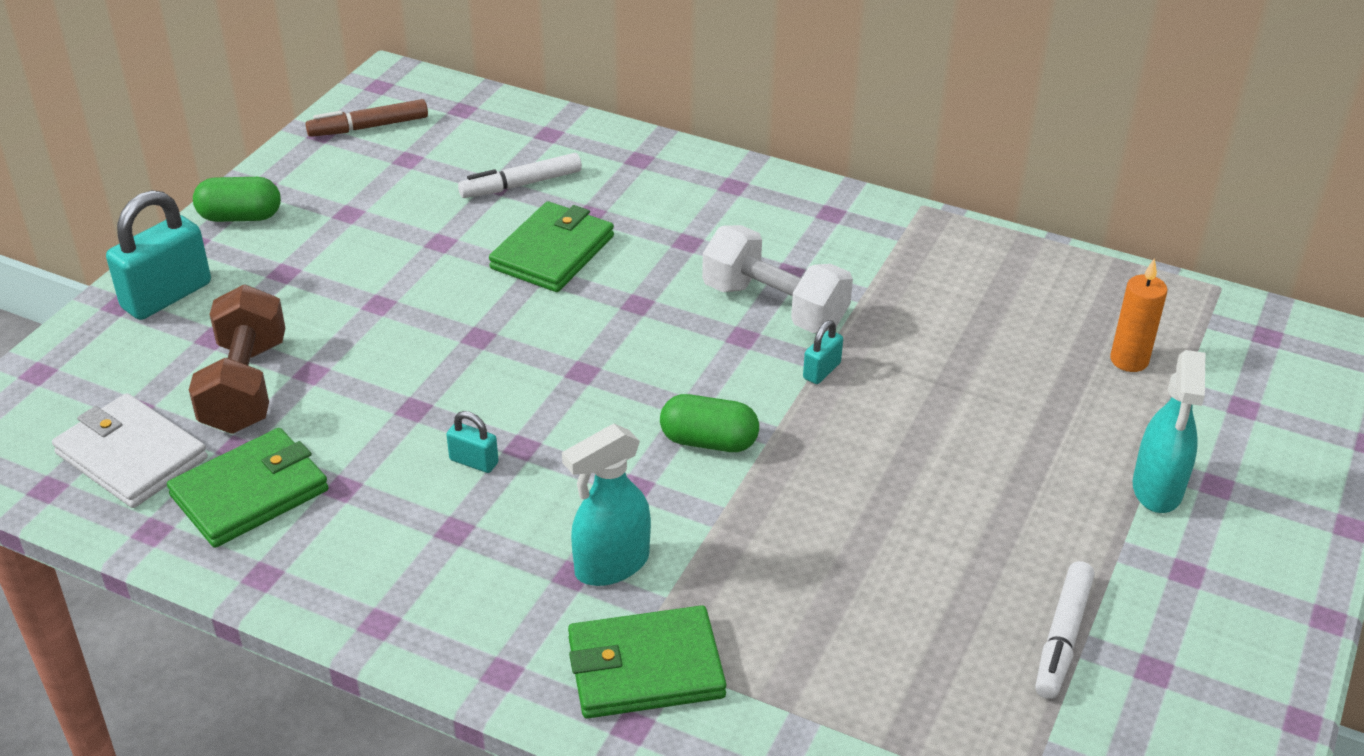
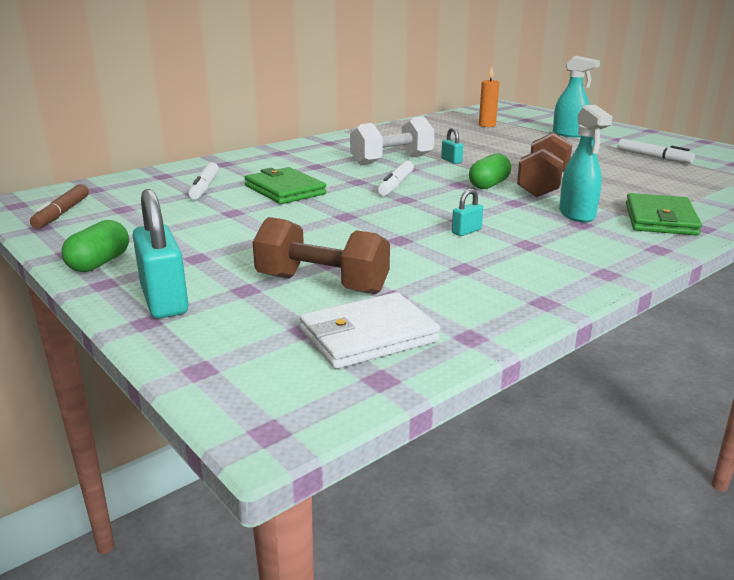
camera: 65 degrees left, 15 degrees down
green wallet [167,428,328,548] -> none
none -> white marker [378,161,414,196]
none -> brown dumbbell [517,132,572,198]

